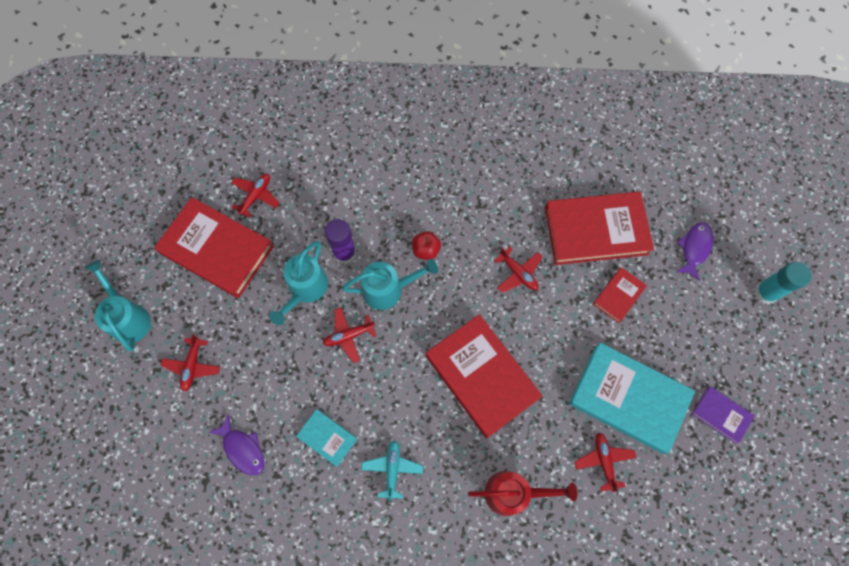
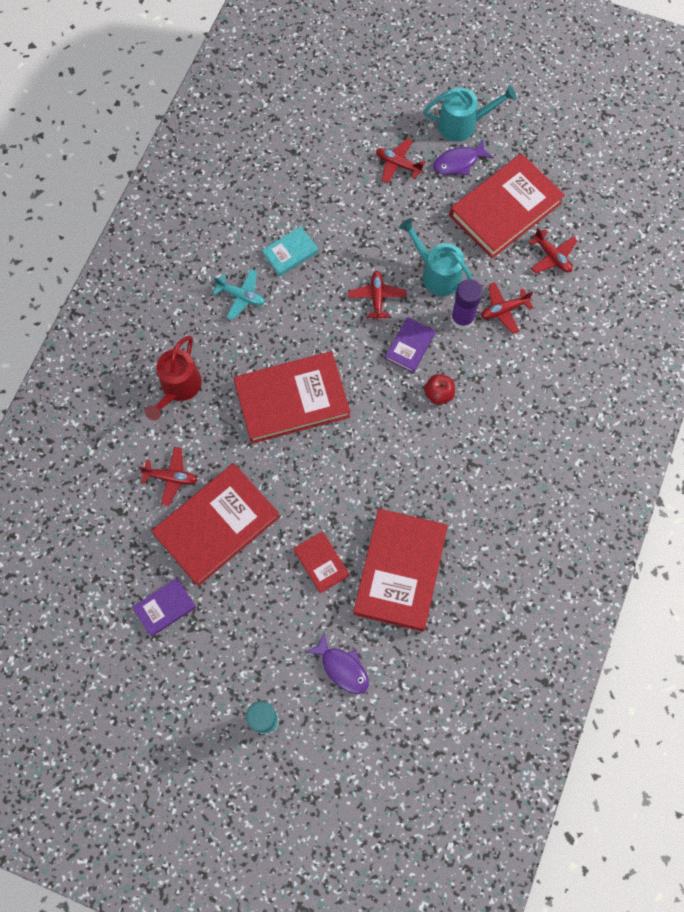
camera: 110 degrees right, 0 degrees up
purple fish [208,414,265,475] -> purple fish moved to [433,139,494,175]
turquoise watering can [342,259,438,310] -> purple book [385,317,436,373]
red plane [494,247,542,293] -> red plane moved to [481,283,533,334]
turquoise book [569,343,695,454] -> red book [152,463,280,586]

